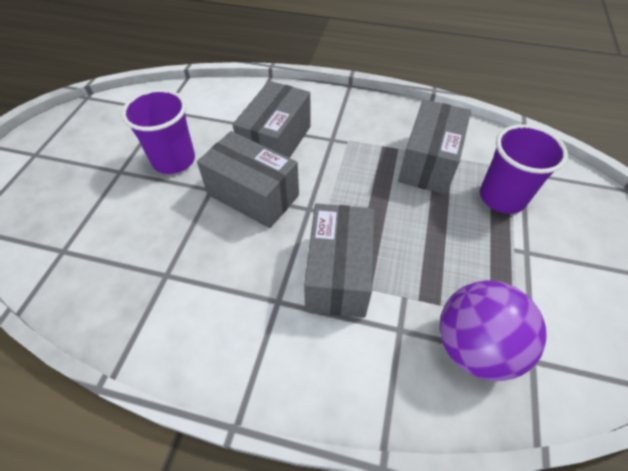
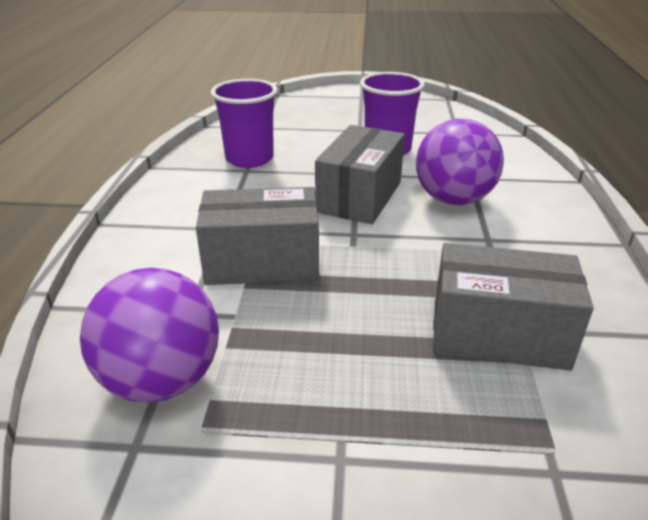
camera: 80 degrees right, 20 degrees down
grey box [233,81,311,158] -> purple ball [416,119,504,205]
purple cup [480,124,568,214] -> purple cup moved to [211,79,277,168]

